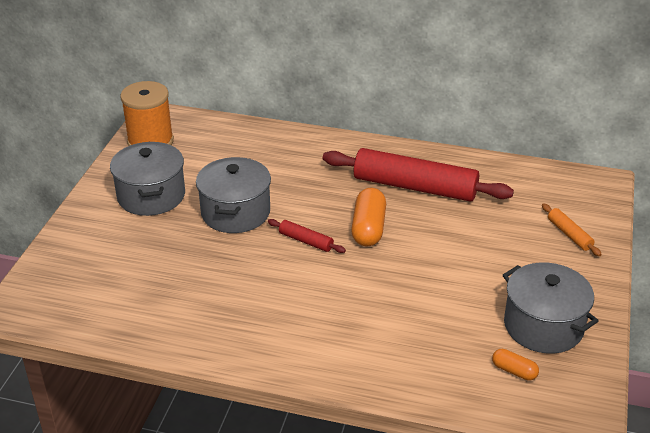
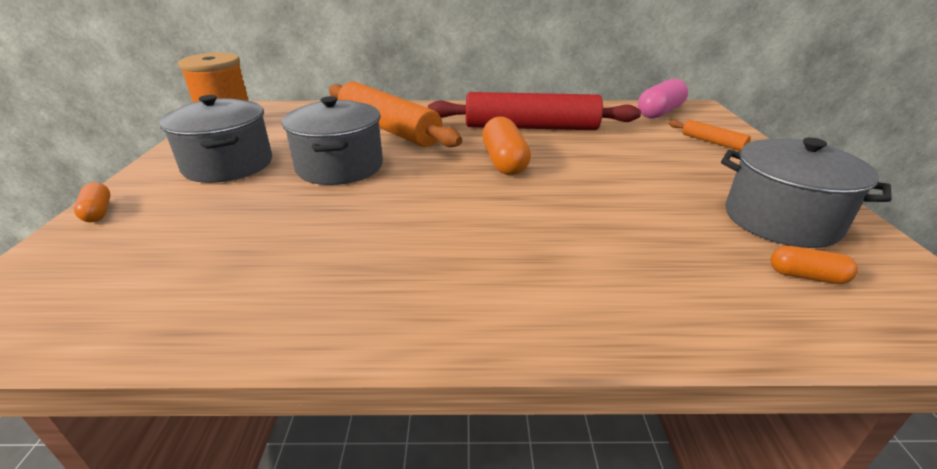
camera: 15 degrees left, 5 degrees down
red rolling pin [268,219,346,253] -> none
none -> orange capsule [74,182,110,222]
none -> orange rolling pin [329,82,462,147]
none -> pink capsule [638,79,688,119]

